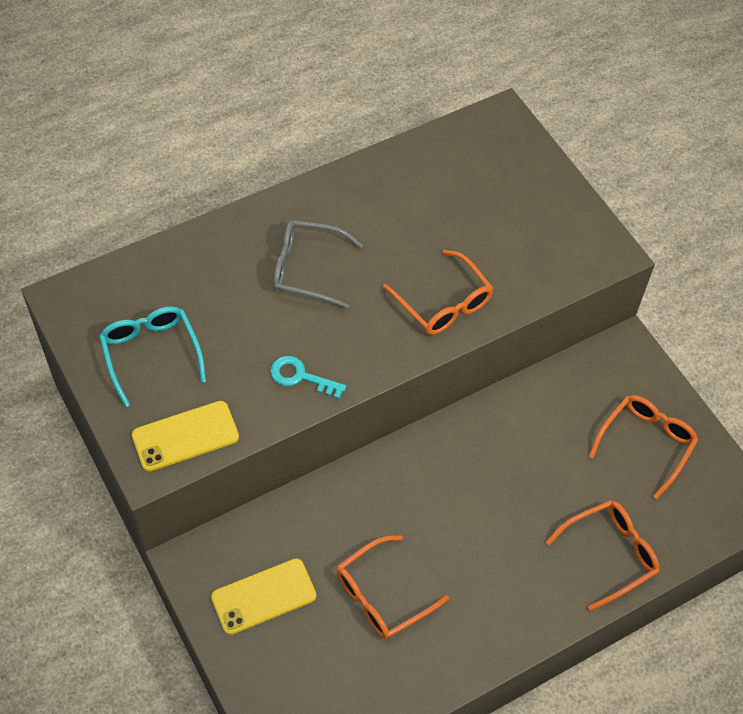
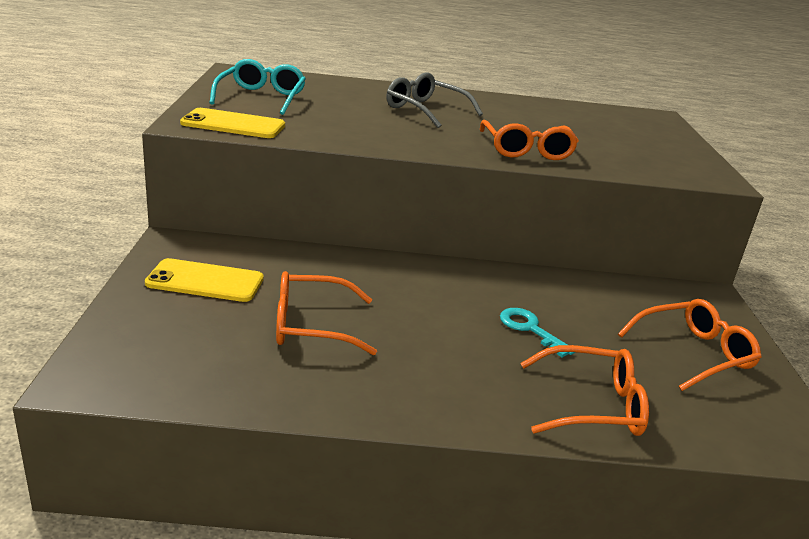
camera: 30 degrees right, 30 degrees down
turquoise key [270,356,346,399] -> turquoise key moved to [500,308,575,357]

